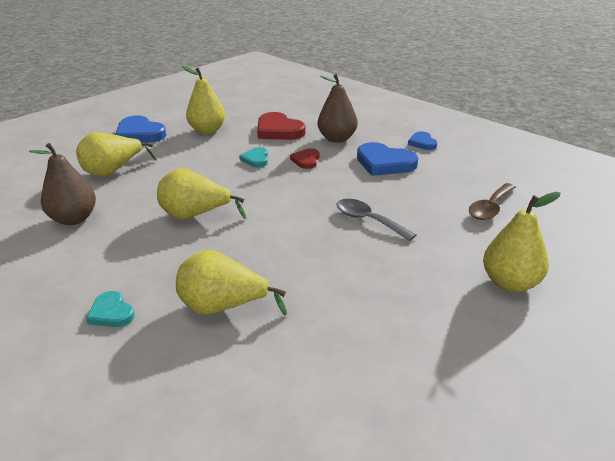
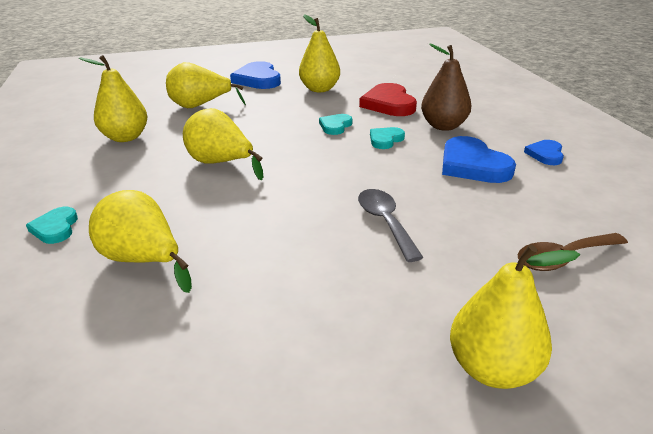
camera: 30 degrees right, 0 degrees up
brown pear [29,143,96,225] -> yellow pear [79,55,148,142]
red heart [290,148,319,169] -> turquoise heart [370,127,405,149]

